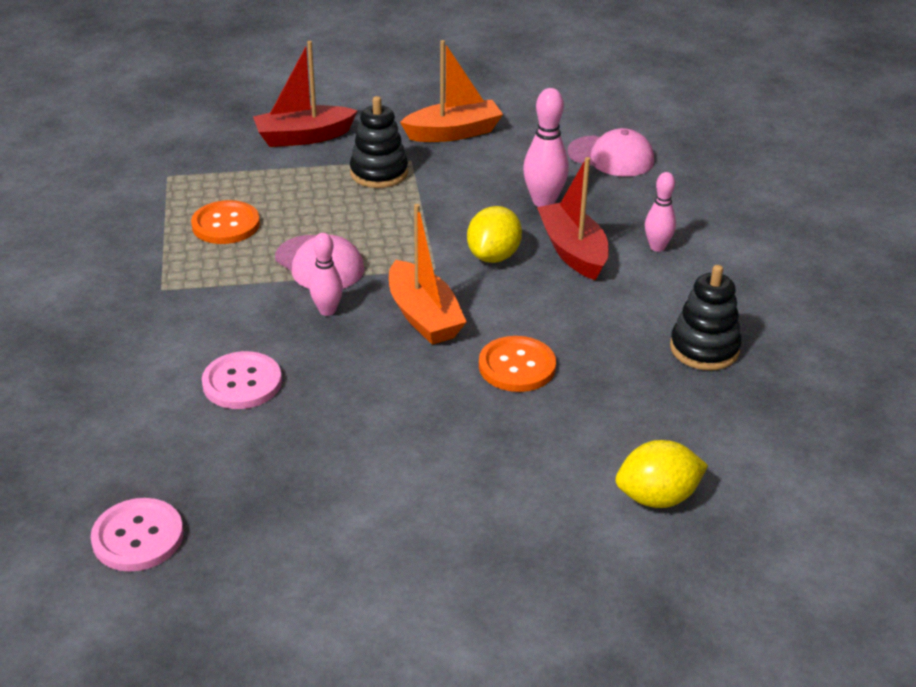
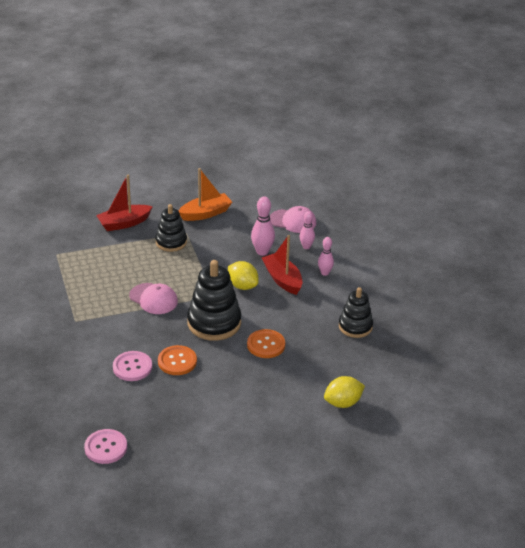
camera: 10 degrees left, 0 degrees up
orange button [191,200,260,244] -> orange button moved to [158,345,197,375]
pink bowling pin [309,233,343,316] -> pink bowling pin moved to [300,211,315,249]
orange boat [389,204,467,345] -> black stacking toy [187,260,241,341]
yellow lemon [467,206,522,263] -> yellow lemon turned 60 degrees counterclockwise [228,261,259,290]

